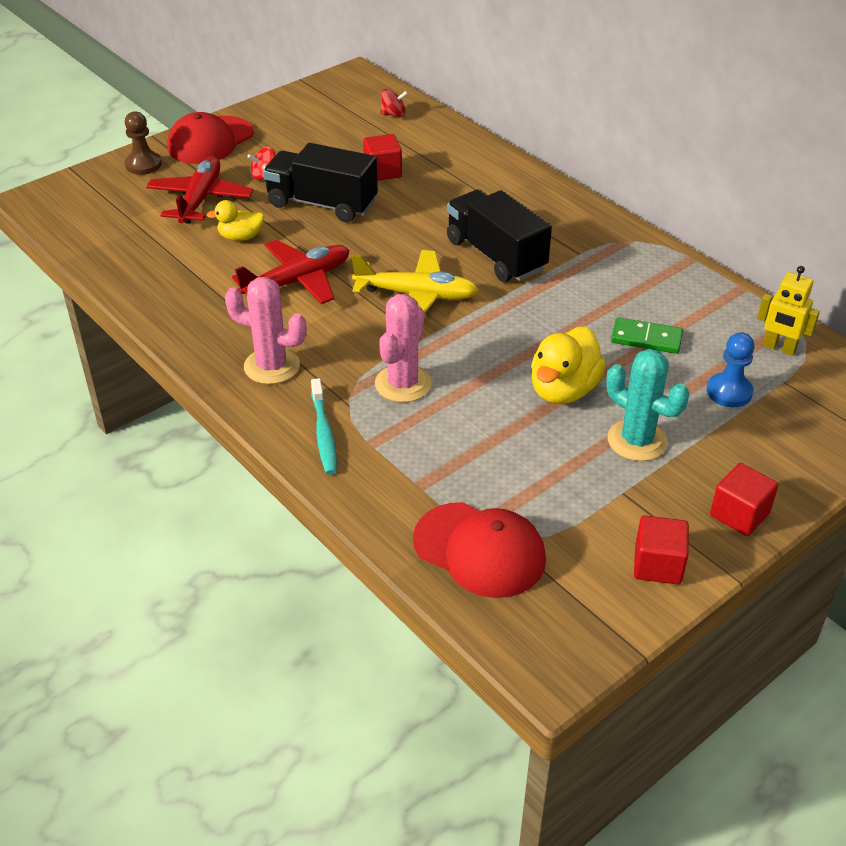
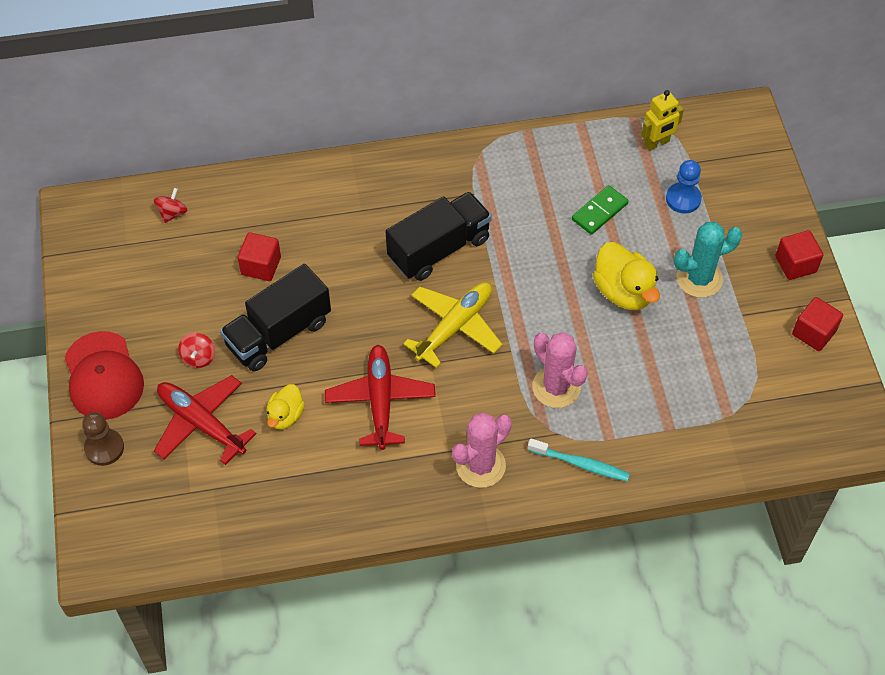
camera: 60 degrees left, 15 degrees up
red cap [413,502,546,598] -> none
black truck [447,189,552,282] -> black truck turned 150 degrees clockwise [386,192,492,281]

